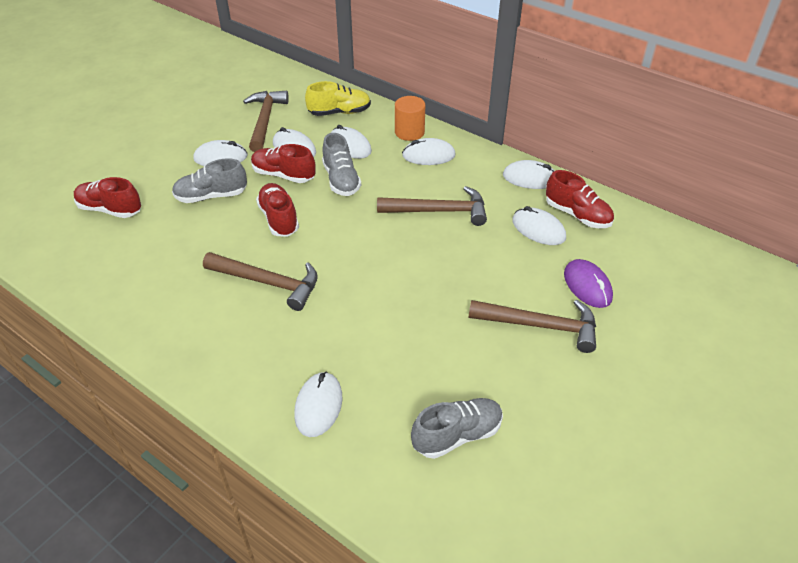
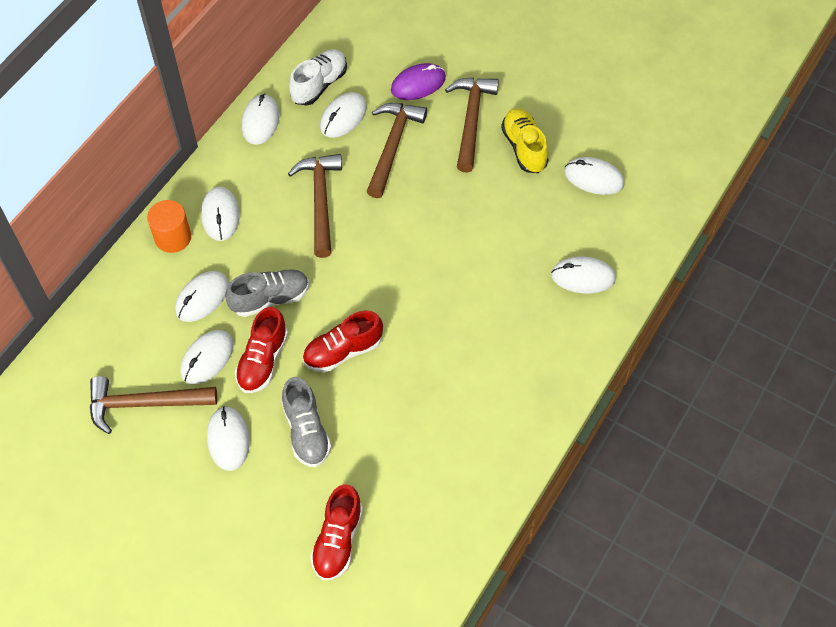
camera: 95 degrees left, 15 degrees up
brown hammer [203,252,318,311] -> brown hammer moved to [366,103,427,198]
yellow shoe [305,81,371,116] -> yellow shoe moved to [501,108,549,173]
grey shoe [411,398,503,459] -> white mouse [564,157,624,195]
red shoe [546,170,614,228] -> white shoe [289,49,347,106]

